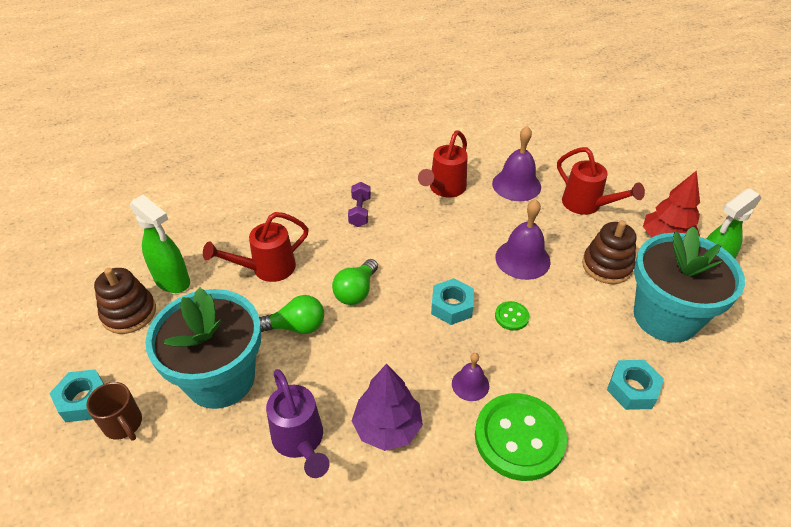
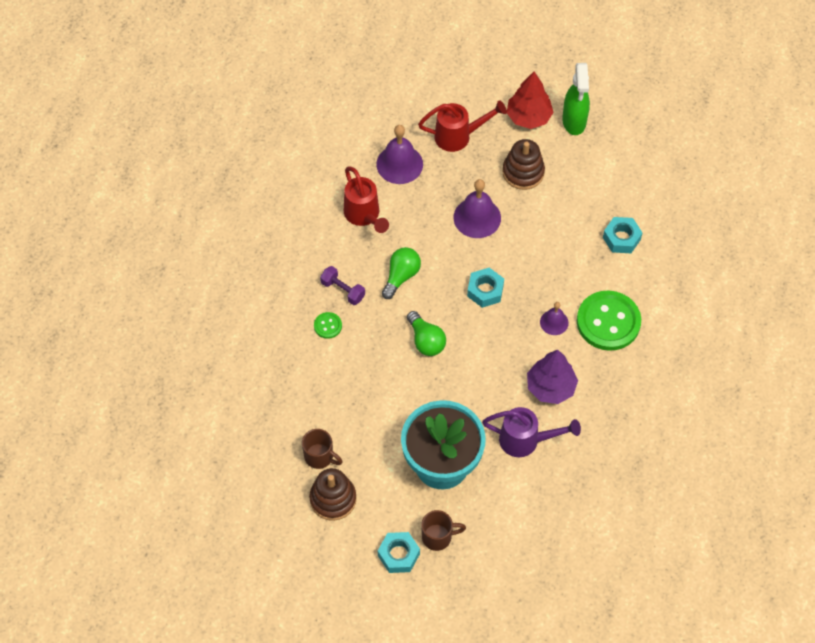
camera: 55 degrees left, 15 degrees up
green spray bottle [130,195,190,293] -> brown mug [302,429,343,469]
red watering can [203,212,309,282] -> none
green light bulb [259,295,324,334] -> green light bulb moved to [382,247,421,299]
green button [495,301,529,330] -> green button moved to [314,312,342,339]
turquoise flower pot [634,226,745,343] -> none

